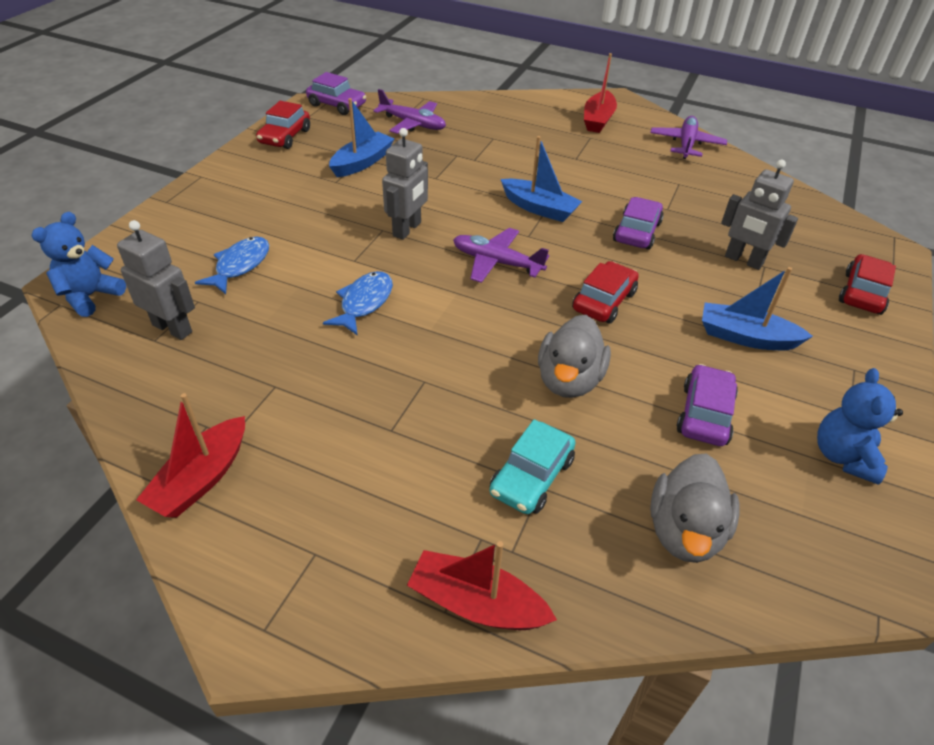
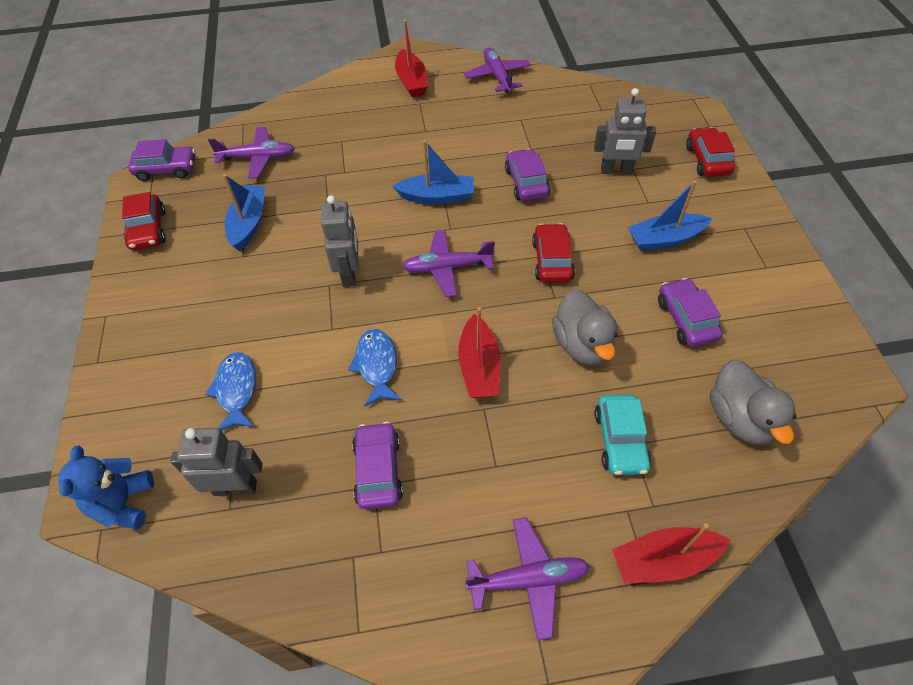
camera: 30 degrees left, 10 degrees up
red boat [136,393,245,518] -> red boat moved to [458,307,501,398]
blue teddy bear [817,368,903,485] -> none
none -> purple car [352,422,403,509]
none -> purple plane [465,517,590,641]

